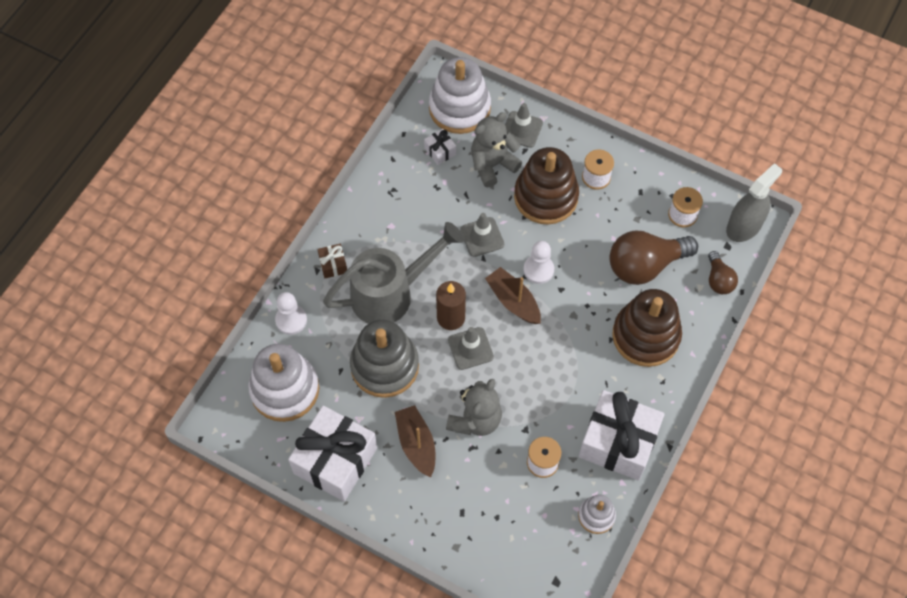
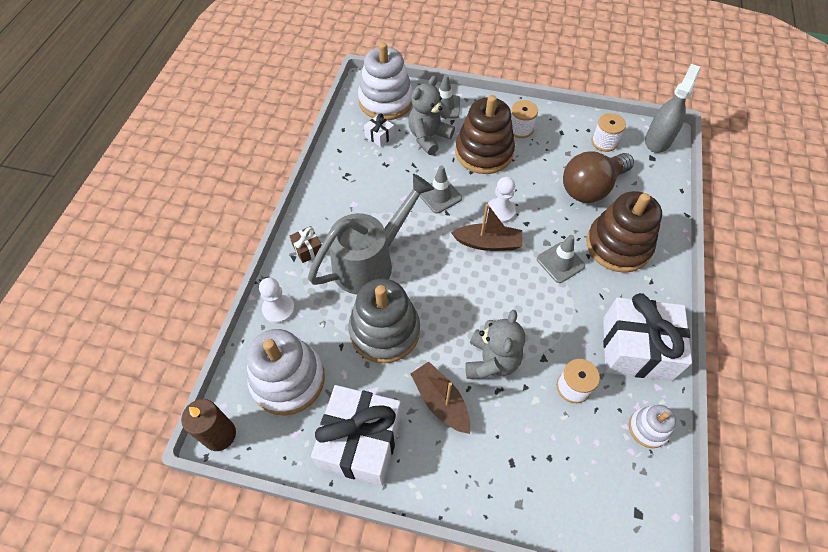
camera: 15 degrees left, 5 degrees down
brown candle [436,281,466,330] -> brown candle moved to [181,399,236,451]
grey traffic cone [448,327,494,370] -> grey traffic cone moved to [537,235,585,283]
brown boat [485,267,541,324] -> brown boat turned 150 degrees clockwise [451,204,522,251]
brown light bulb [708,251,738,294] -> none

